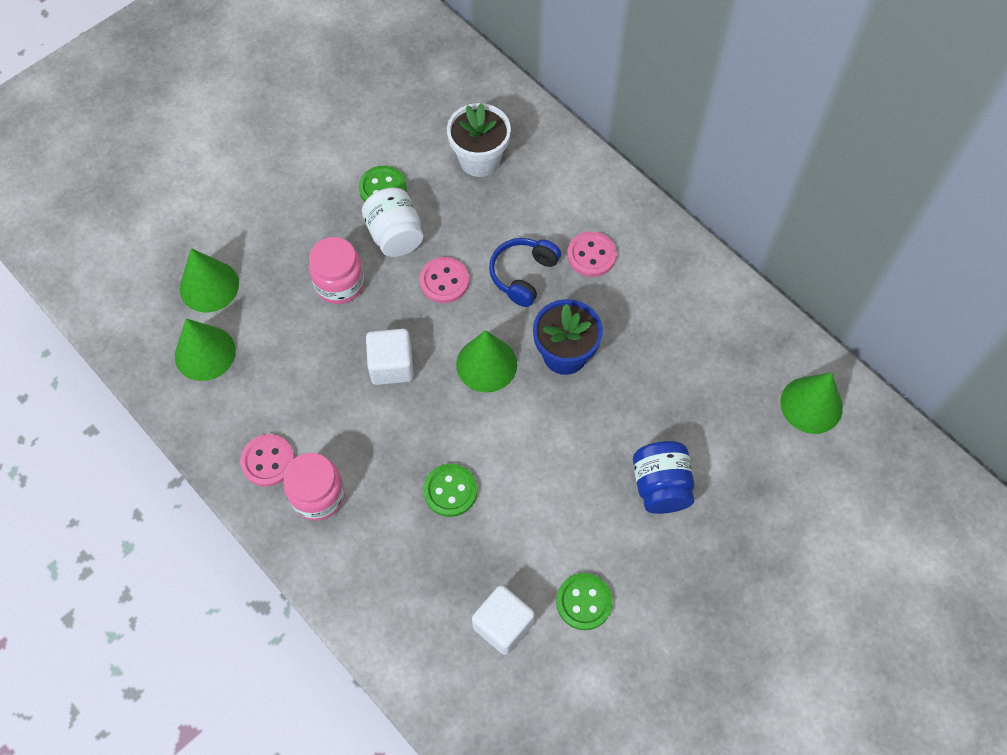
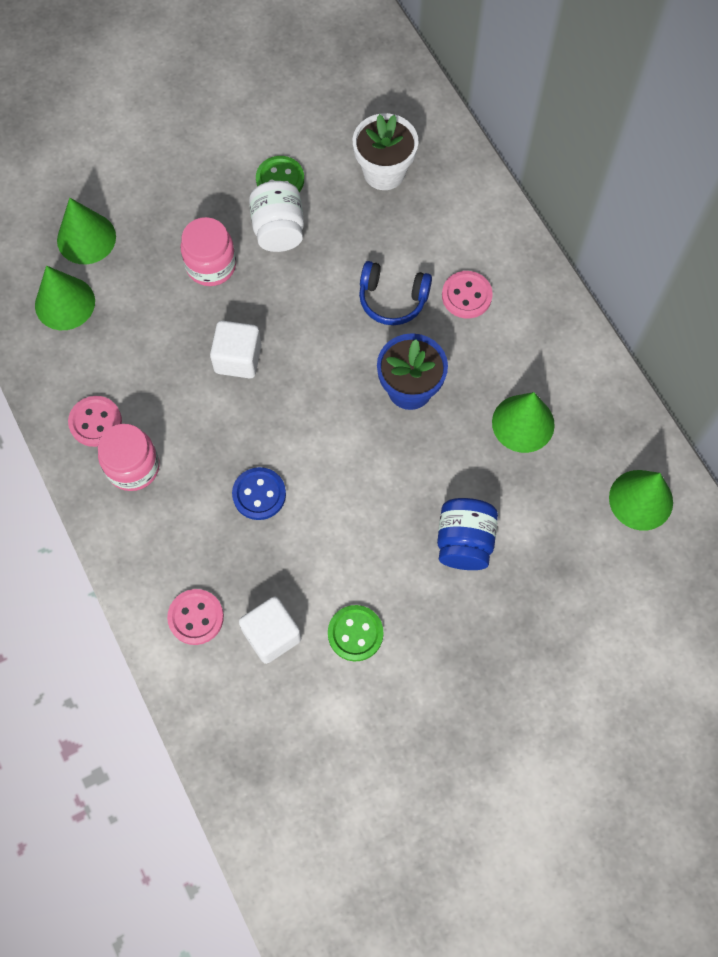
camera: 15 degrees right, 5 degrees up
pink button [420,257,469,303] -> pink button moved to [167,589,224,645]
green button [423,464,477,517] -> blue button [232,467,286,520]
green cone [456,330,517,393] -> green cone moved to [492,392,555,453]
blue headphones [489,238,561,307] -> blue headphones turned 120 degrees counterclockwise [359,261,432,325]

